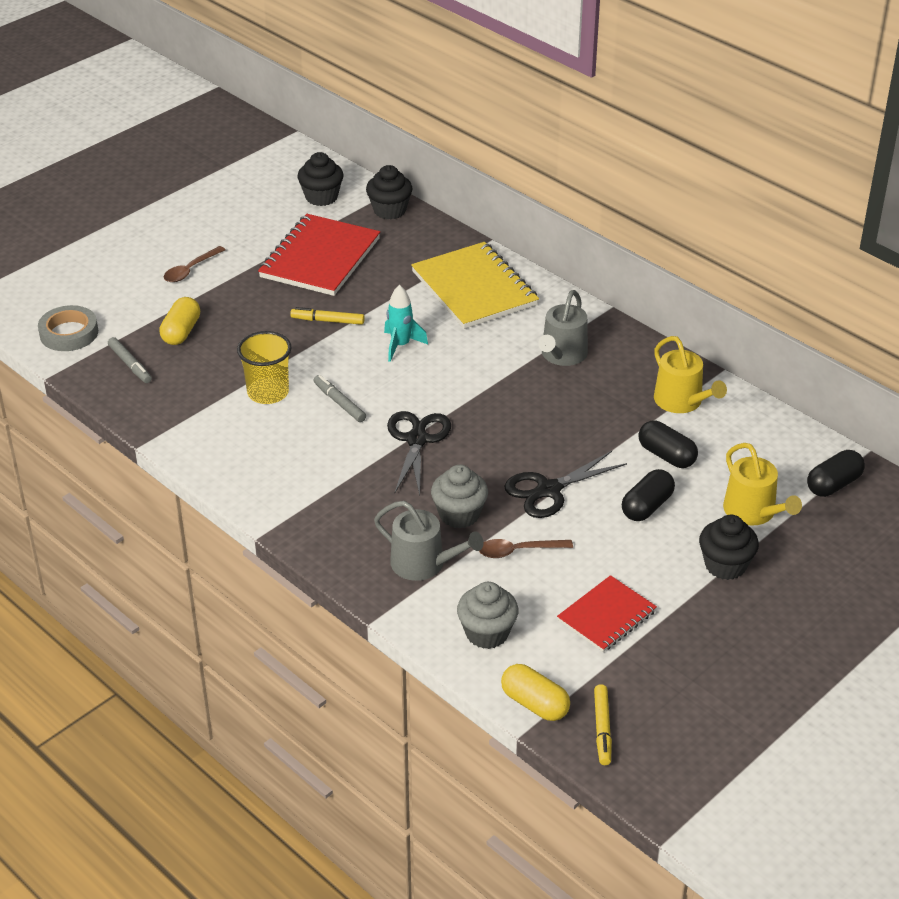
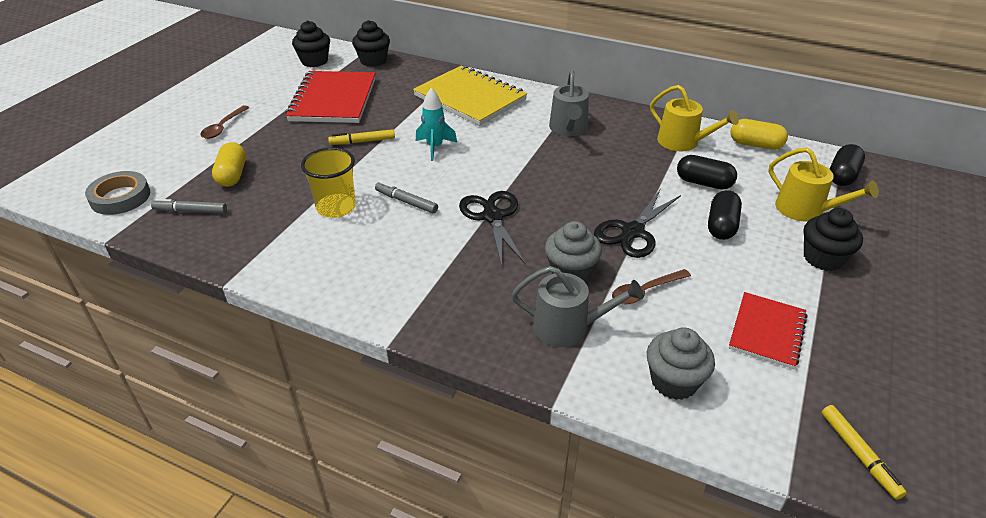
camera: 20 degrees left, 0 degrees up
grey marker [108,337,152,383] -> grey marker turned 150 degrees clockwise [151,199,227,214]
yellow capsule [501,664,570,721] -> yellow capsule moved to [730,119,788,150]

